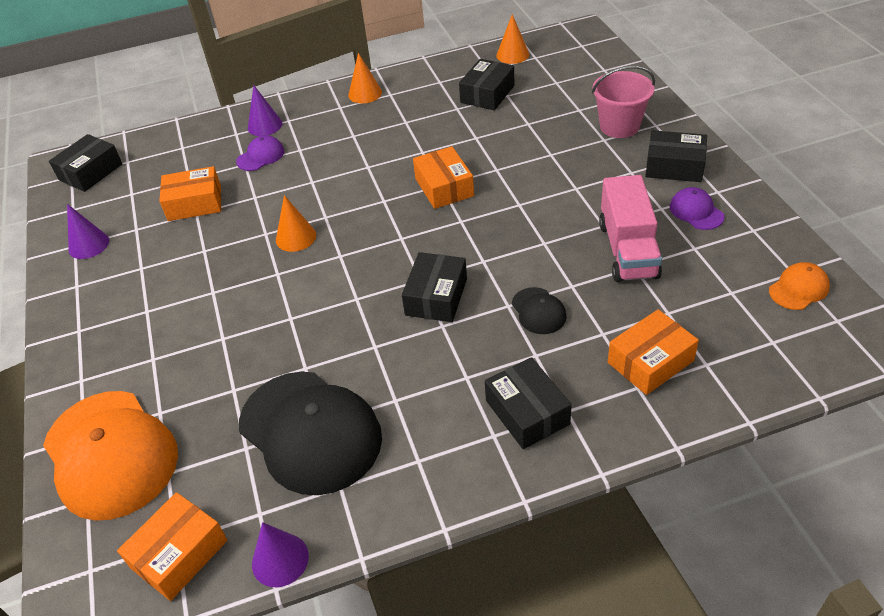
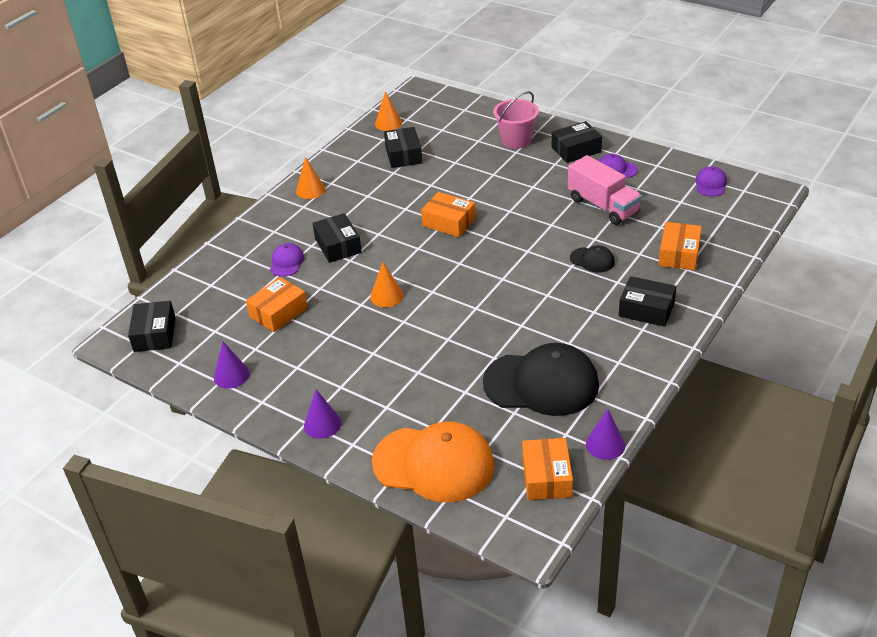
camera: 40 degrees left, 5 degrees down
purple cone [248,85,282,136] -> purple cone moved to [304,389,341,439]
black box [402,252,467,322] -> black box moved to [313,213,362,263]
orange cap [769,262,830,310] -> purple cap [695,166,727,197]

